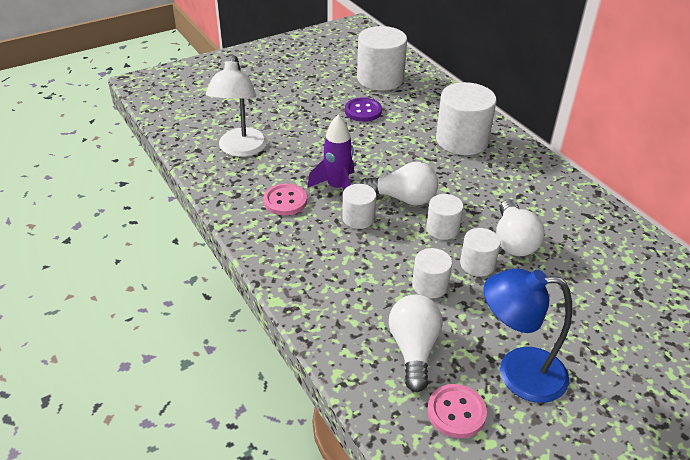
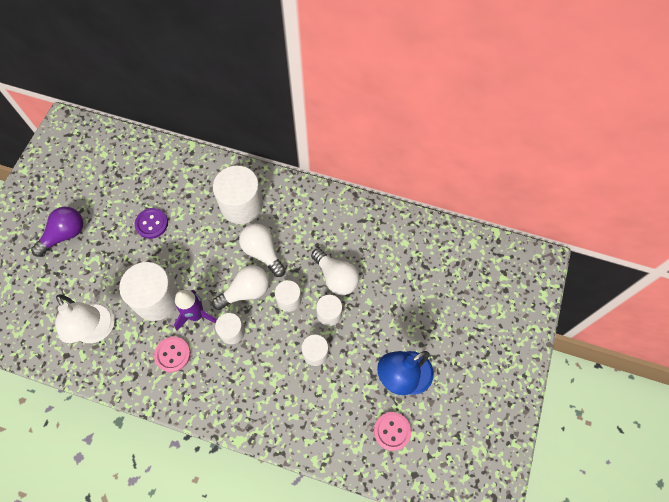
camera: 40 degrees left, 25 degrees up
white cylinder [357,26,407,90] -> white cylinder moved to [119,262,179,321]
white light bulb [389,294,443,392] -> white light bulb moved to [239,224,286,277]
none -> purple light bulb [31,207,83,257]

